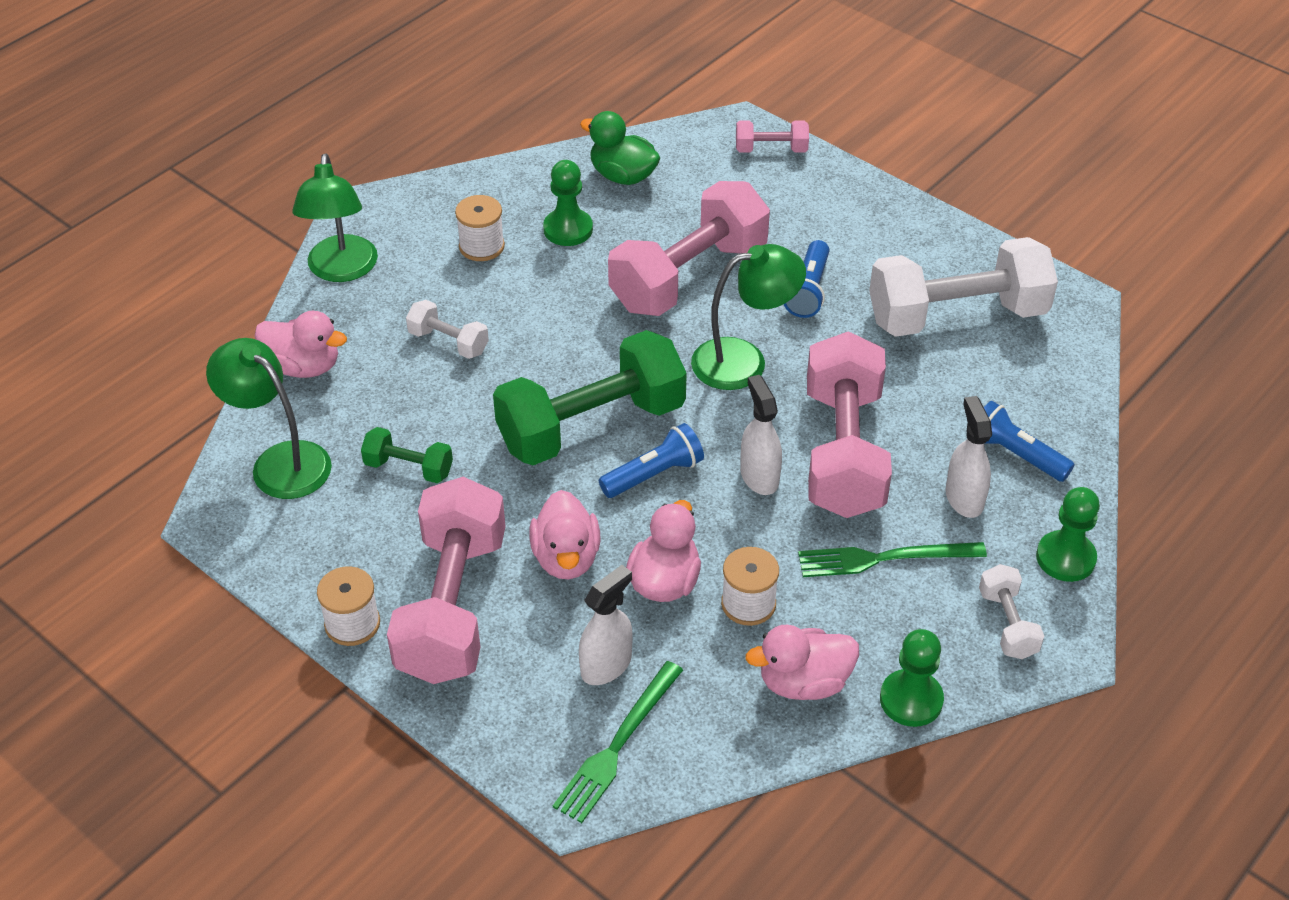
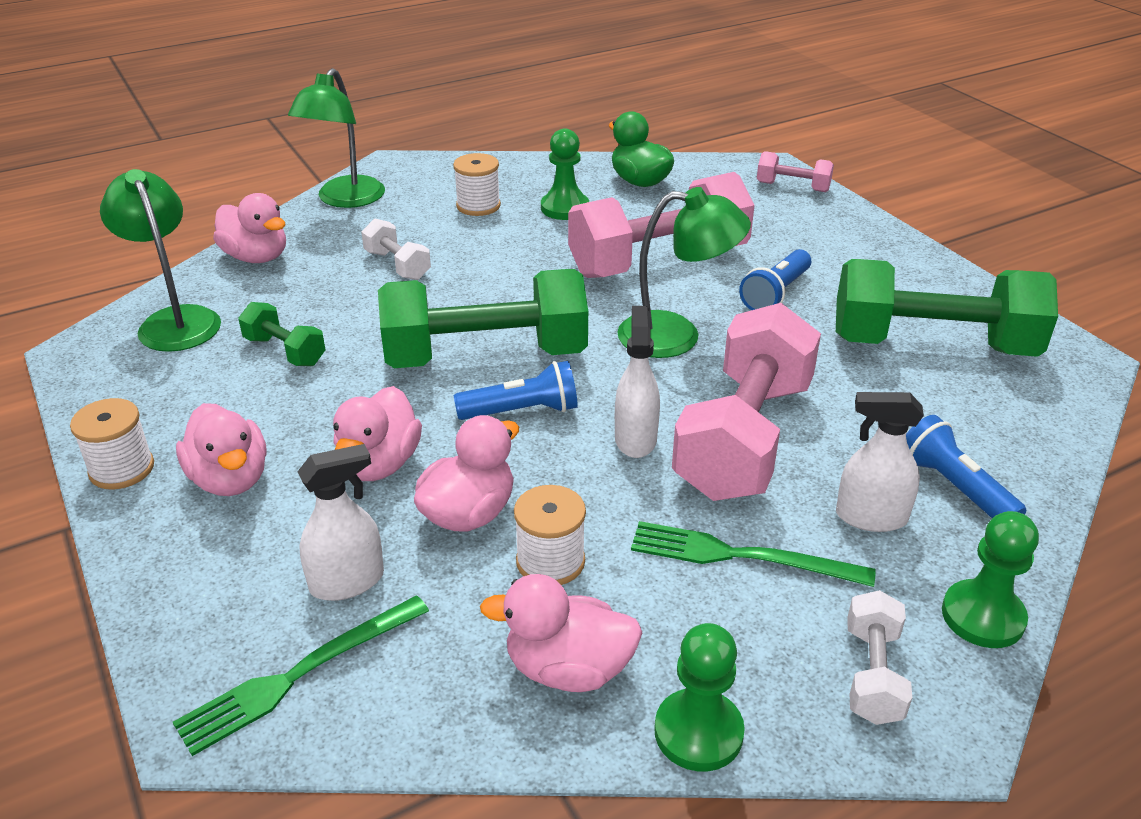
camera: 20 degrees right, 10 degrees down
pink dumbbell [387,477,506,684] -> pink duck [176,403,267,496]
white dumbbell [869,237,1058,337] -> green dumbbell [836,259,1058,357]
white spray bottle [945,396,992,518] -> white spray bottle turned 90 degrees counterclockwise [836,392,924,532]

